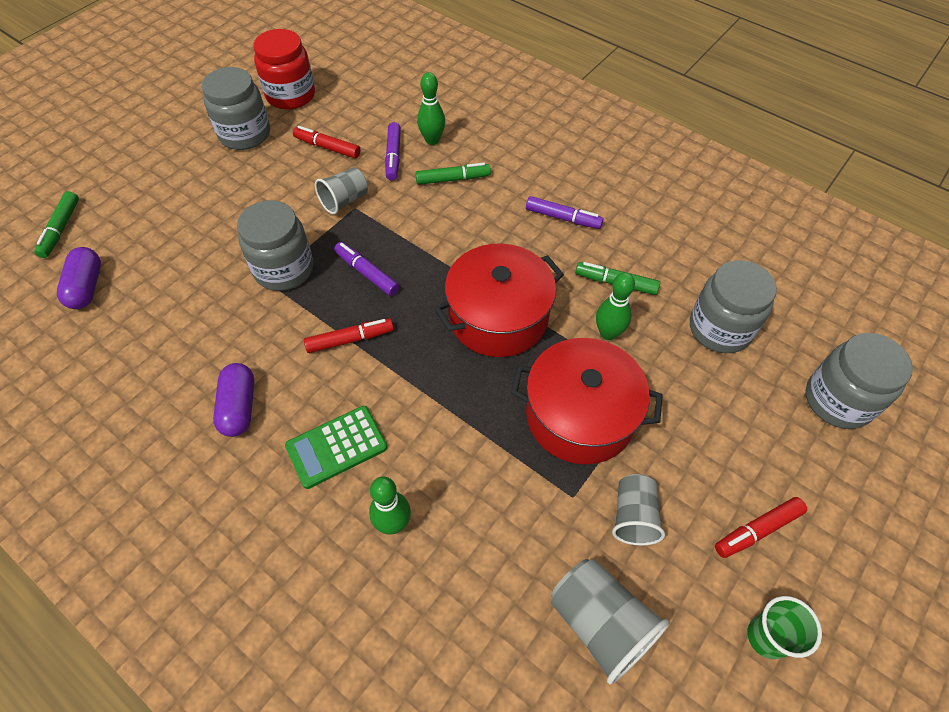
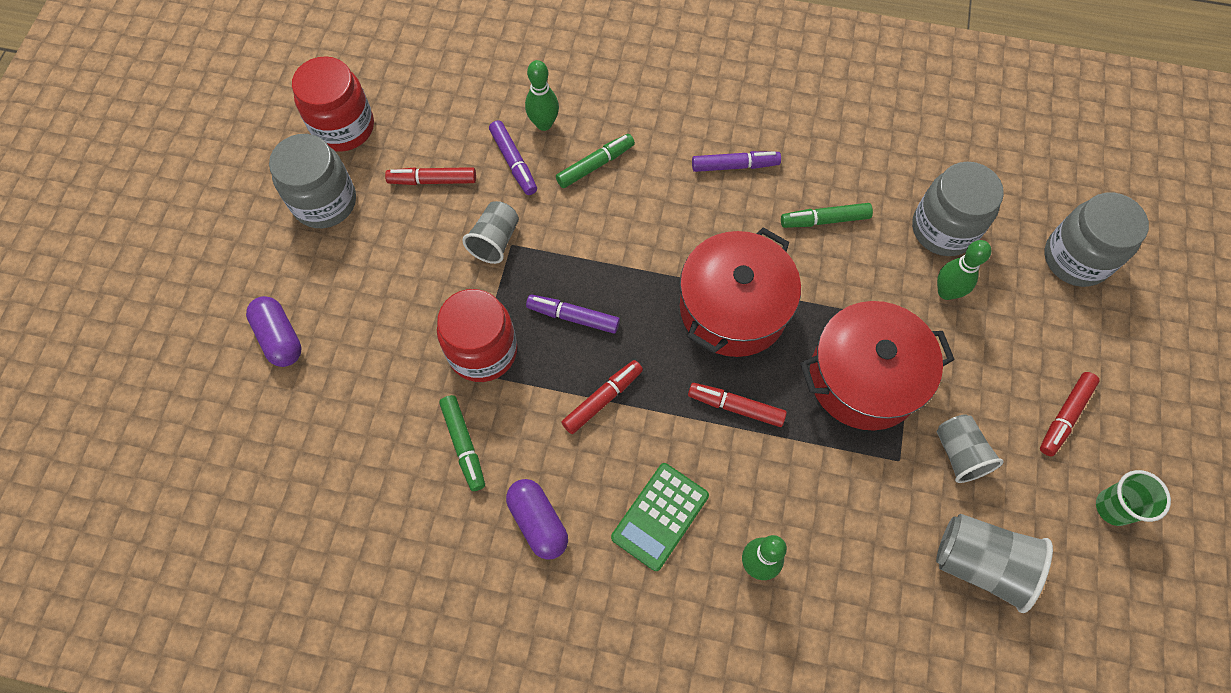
camera: 25 degrees left, 10 degrees up
green marker [34,191,79,258] -> green marker moved to [439,395,485,491]
purple capsule [57,247,101,309] -> purple capsule moved to [246,296,302,367]
grey jar [237,200,313,291] -> red jar [437,289,517,382]
green bowling pin [596,272,635,340] -> green bowling pin moved to [937,240,991,300]
none -> red marker [688,383,787,427]

